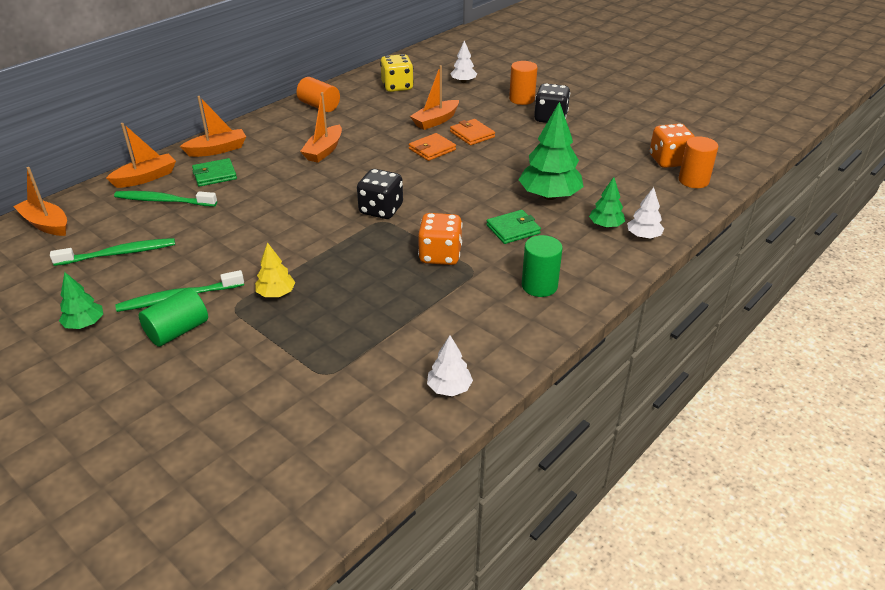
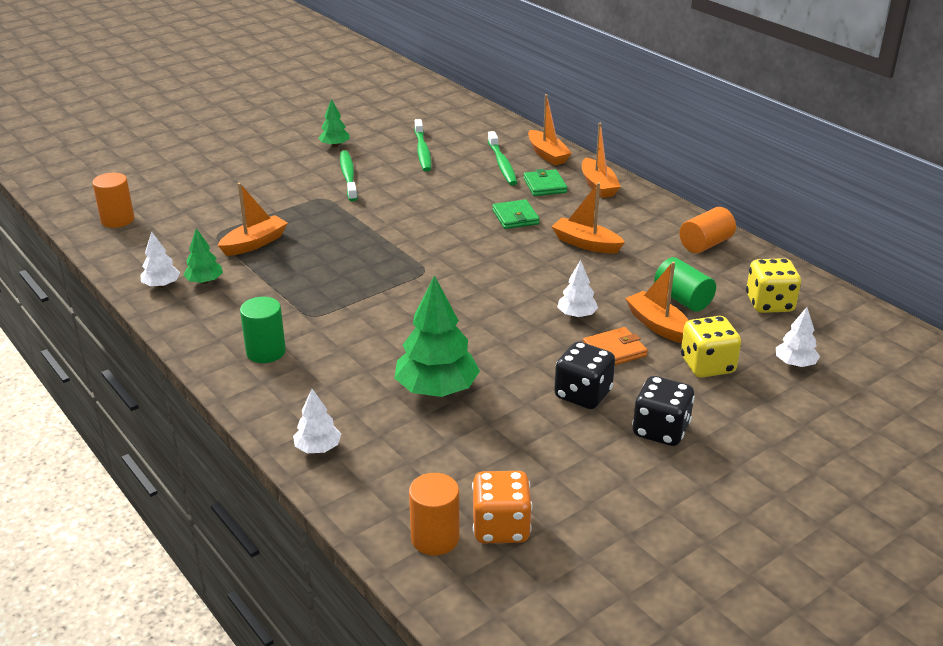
camera: 100 degrees right, 5 degrees down
orange boat [13,167,67,236] -> orange boat moved to [218,183,288,256]
green toothbrush [114,191,217,207] -> green toothbrush turned 150 degrees clockwise [488,131,517,185]
green cylinder [139,288,208,347] -> green cylinder moved to [654,257,716,312]
yellow tree [255,242,296,297] -> none
black dice [357,169,403,219] -> black dice moved to [554,342,615,409]
orange wallet [409,133,456,161] -> white tree [557,260,598,318]
orange dice [418,213,463,265] -> none
green wallet [486,210,541,244] -> green wallet moved to [492,199,540,229]
orange cylinder [509,61,538,105] -> orange cylinder moved to [92,173,134,228]
green tree [589,177,625,228] -> green tree moved to [183,228,223,284]
none -> yellow dice [681,316,741,378]

